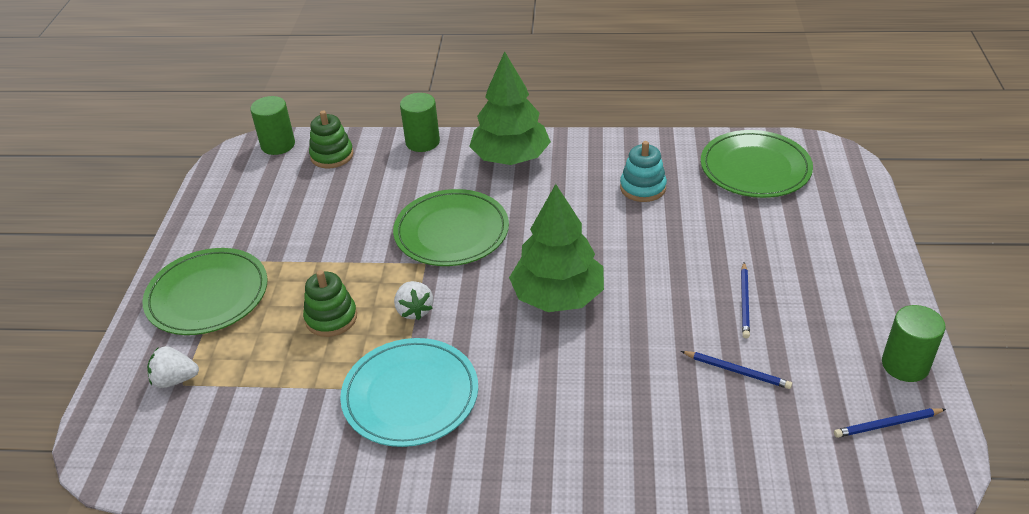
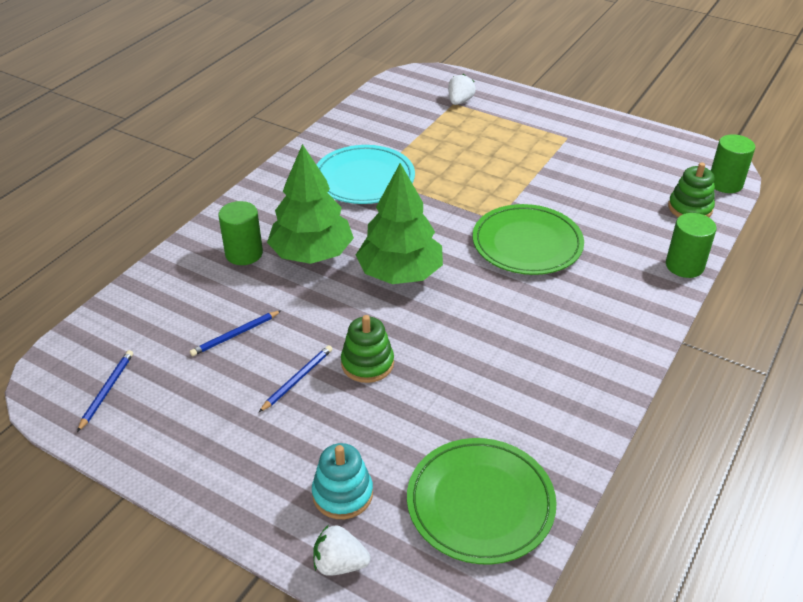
camera: 115 degrees right, 0 degrees up
green plate [143,248,268,335] -> none
green stacking toy [303,270,357,337] -> green stacking toy moved to [341,315,394,383]
white strawberry [394,281,433,320] -> white strawberry moved to [313,525,371,576]
green tree [469,51,551,165] -> green tree moved to [267,144,354,264]
turquoise stacking toy [620,141,667,202] -> turquoise stacking toy moved to [312,443,373,519]
blue pencil [741,263,750,338] -> blue pencil turned 90 degrees clockwise [259,345,332,412]
green cylinder [882,305,946,382] -> green cylinder moved to [218,201,263,265]

